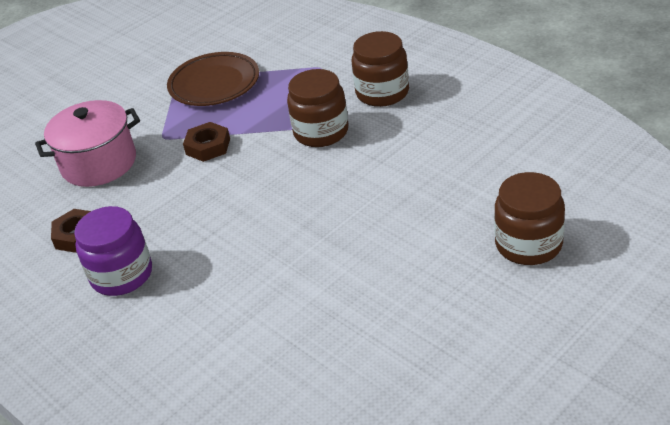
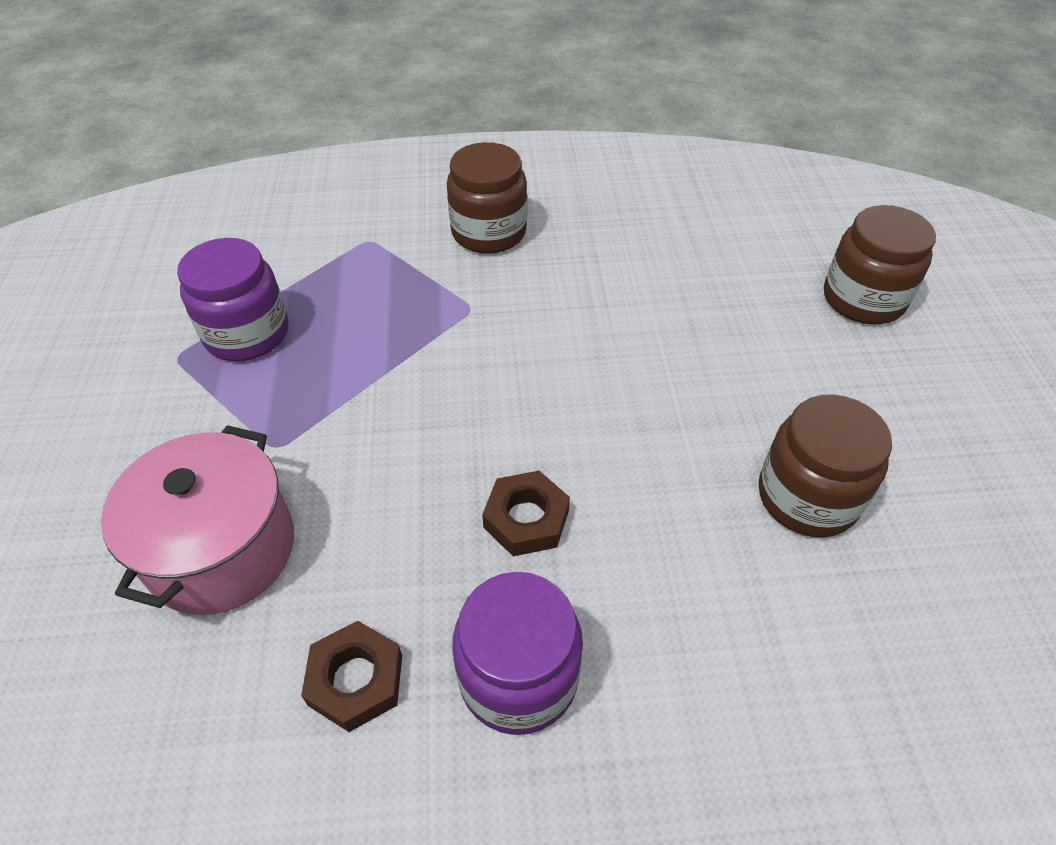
camera: 55 degrees left, 10 degrees up
brown plate [167,52,259,106] -> purple jar [177,238,289,361]
brown nut [183,122,230,162] -> brown nut moved to [482,471,570,556]
brown jar [287,69,348,147] -> brown jar moved to [759,394,892,537]

